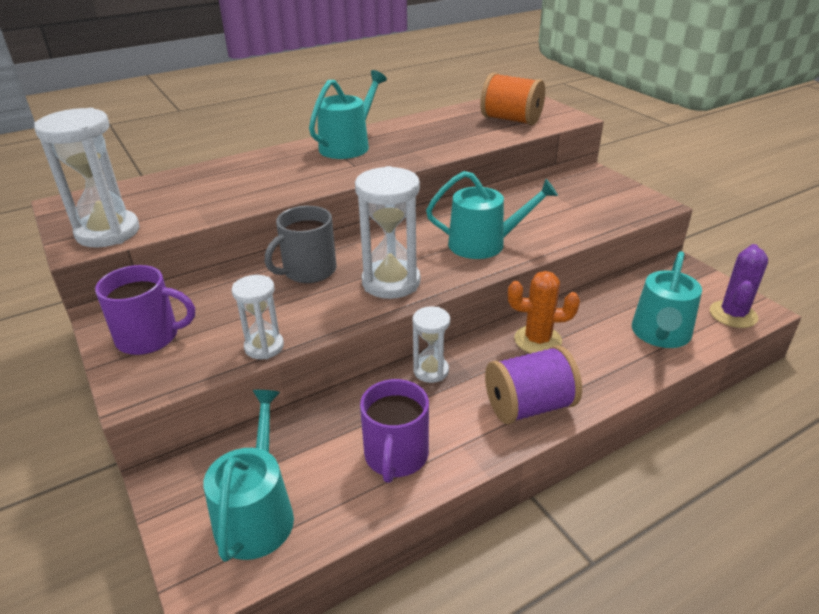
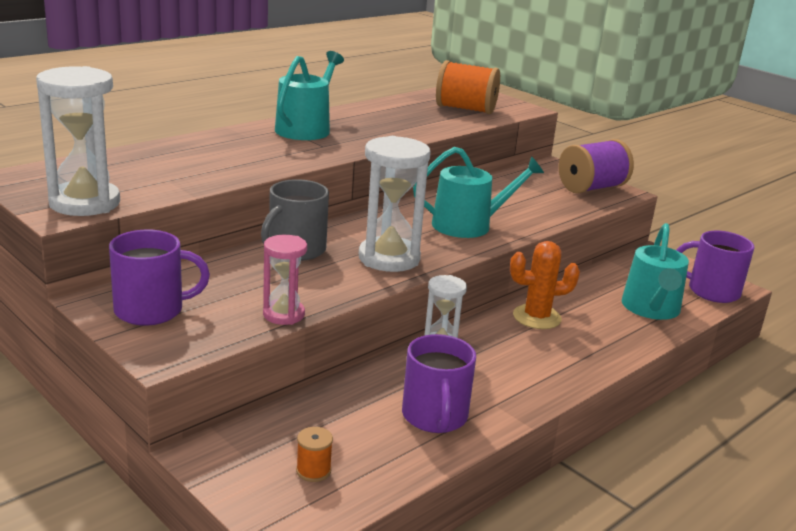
camera: 15 degrees left, 10 degrees down
turquoise watering can [203,390,294,562] -> orange spool [296,427,333,482]
white hourglass [232,275,284,359] -> pink hourglass [263,235,307,325]
purple spool [485,345,582,424] -> purple spool moved to [559,139,634,194]
purple cactus [710,244,768,328] -> purple mug [677,231,755,303]

